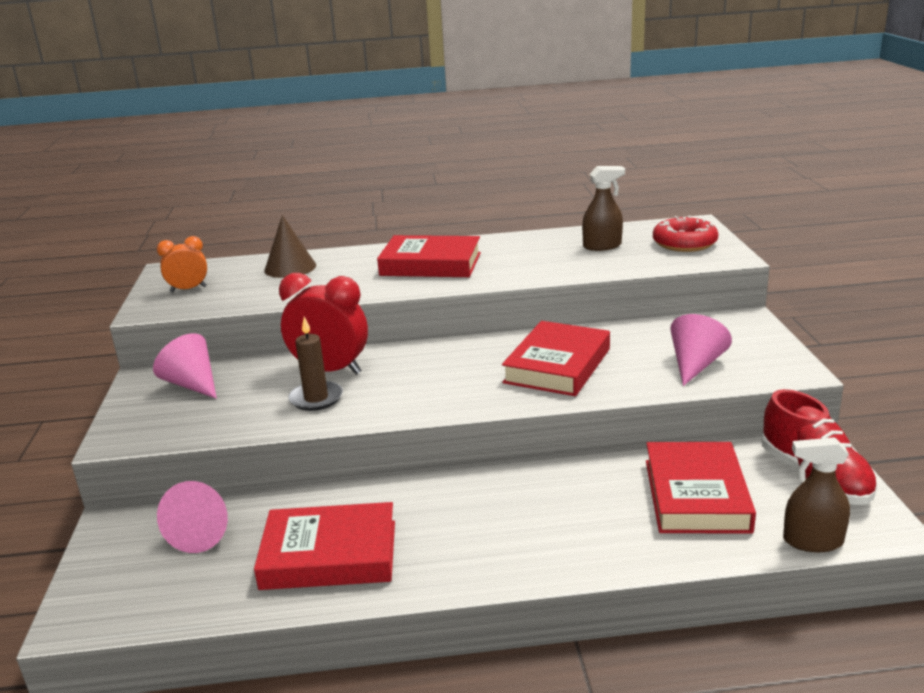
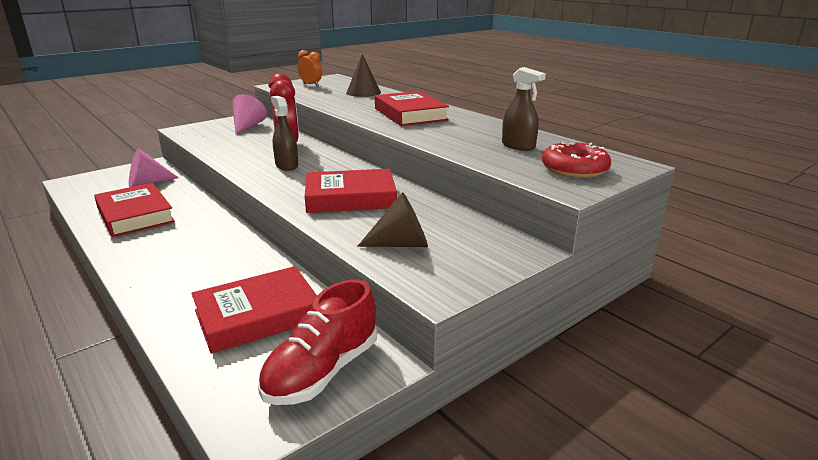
camera: 55 degrees right, 0 degrees up
brown candle [288,317,343,411] -> none
pink cone [670,314,732,386] -> brown cone [357,192,428,247]
brown spray bottle [783,437,850,552] -> brown spray bottle moved to [271,96,298,171]

